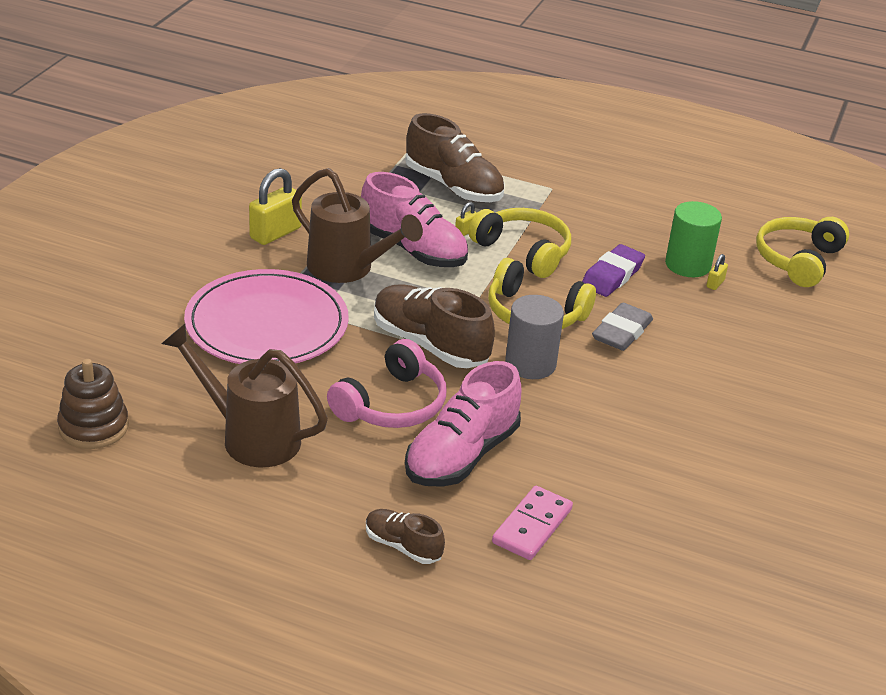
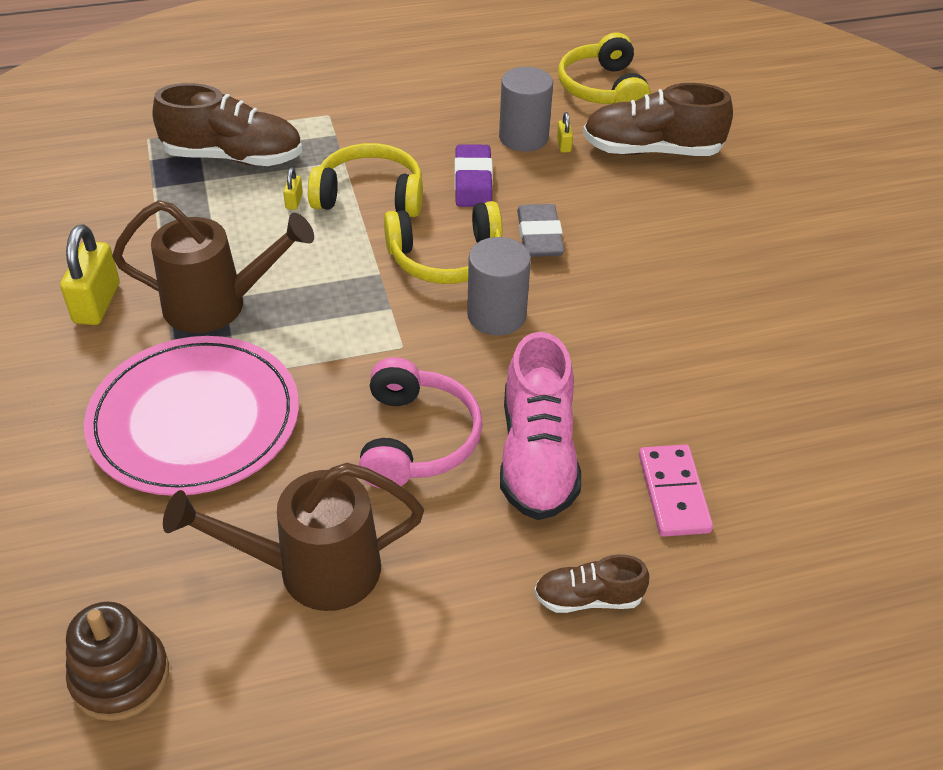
camera: 35 degrees left, 10 degrees up
pink shoe [361,172,468,267] -> none
brown shoe [374,285,495,368] -> brown shoe moved to [583,83,733,156]
green cylinder [665,201,722,277] -> grey cylinder [499,67,553,152]

